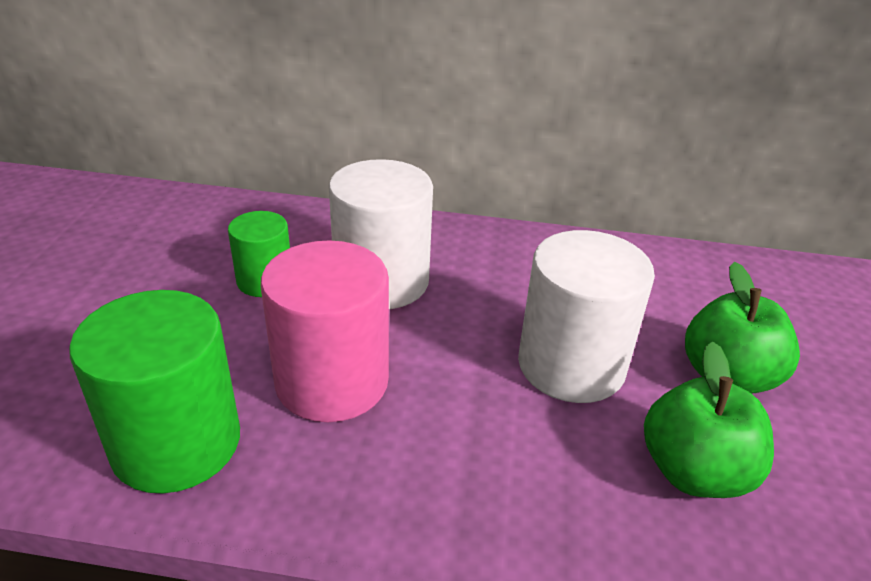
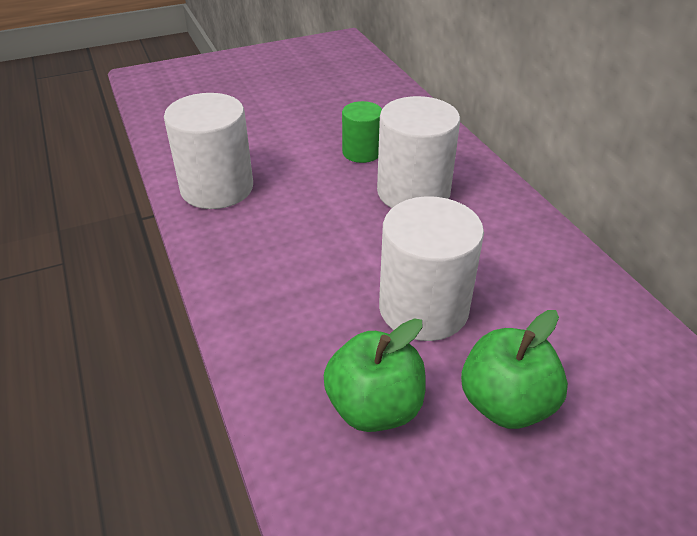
camera: 60 degrees right, 5 degrees up
green cylinder [69,290,240,493] -> white cylinder [164,93,253,209]
pink cylinder [261,240,389,422] -> none

